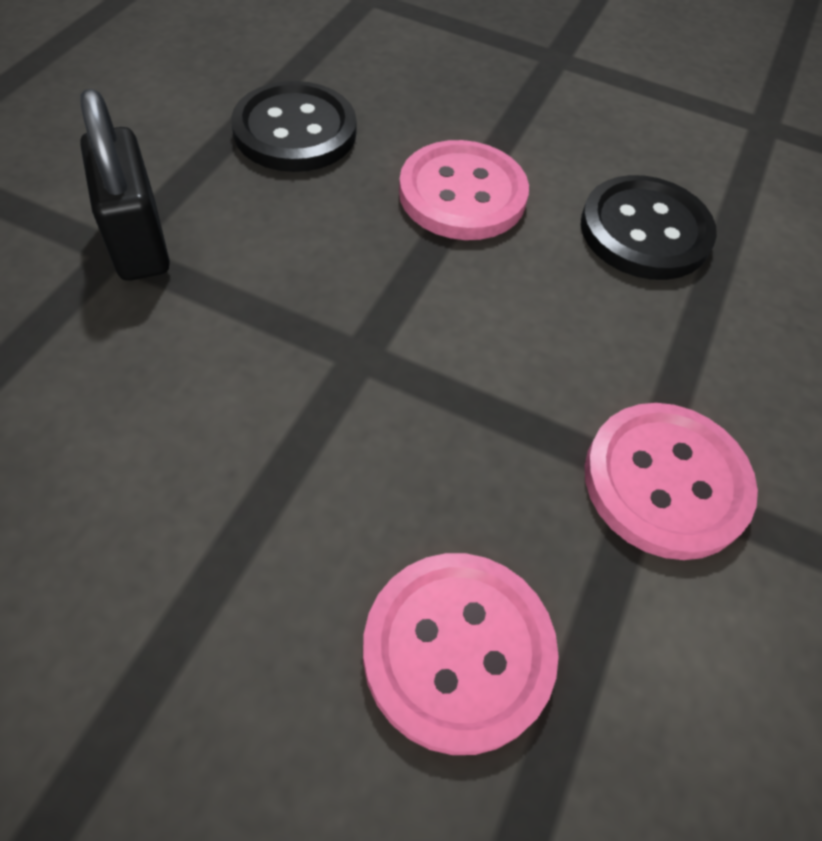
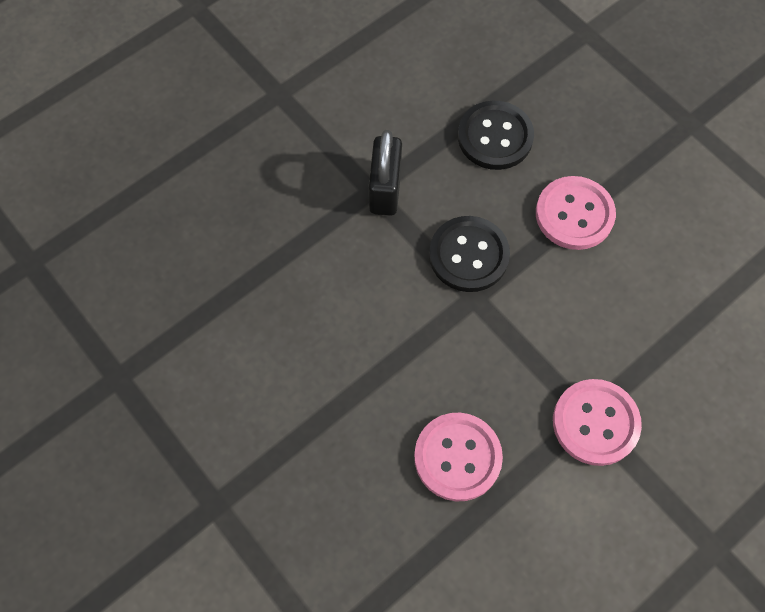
camera: 30 degrees right, 10 degrees up
black button [581,175,717,280] -> black button moved to [429,216,510,292]

